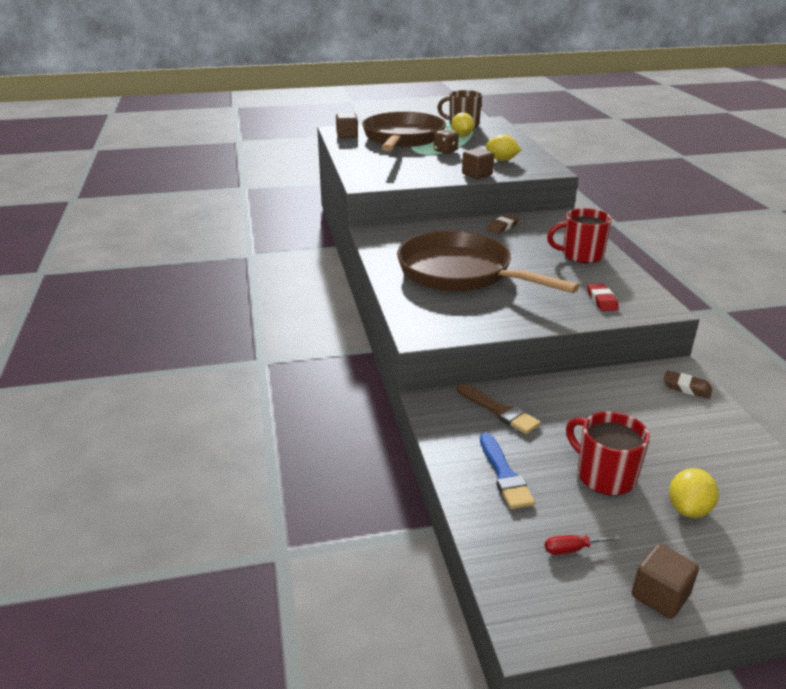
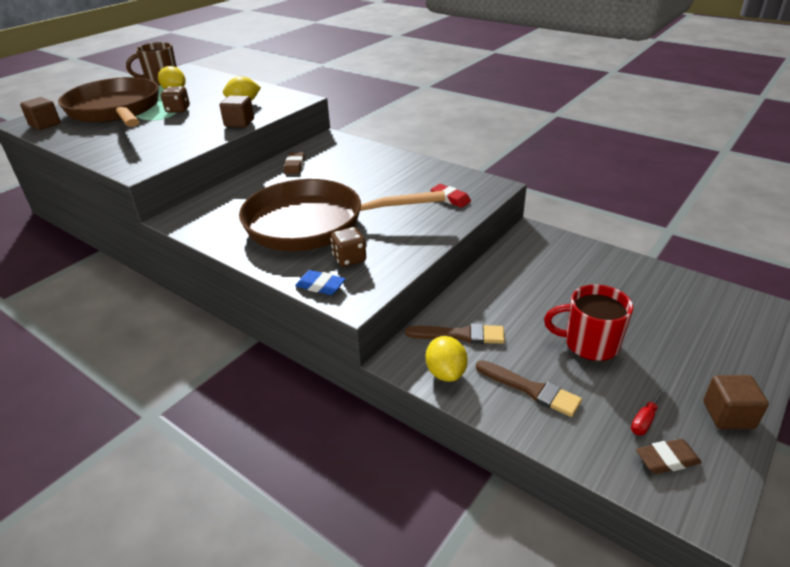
camera: 40 degrees left, 5 degrees up
blue brush [480,433,535,509] -> brown brush [476,360,582,417]
red mug [547,208,612,263] -> none
brown eraser [663,370,712,399] -> brown eraser moved to [636,439,702,474]
yellow lemon [669,468,719,518] -> yellow lemon moved to [426,336,468,382]
none -> blue eraser [295,270,346,295]
none -> brown dice [331,227,366,267]

